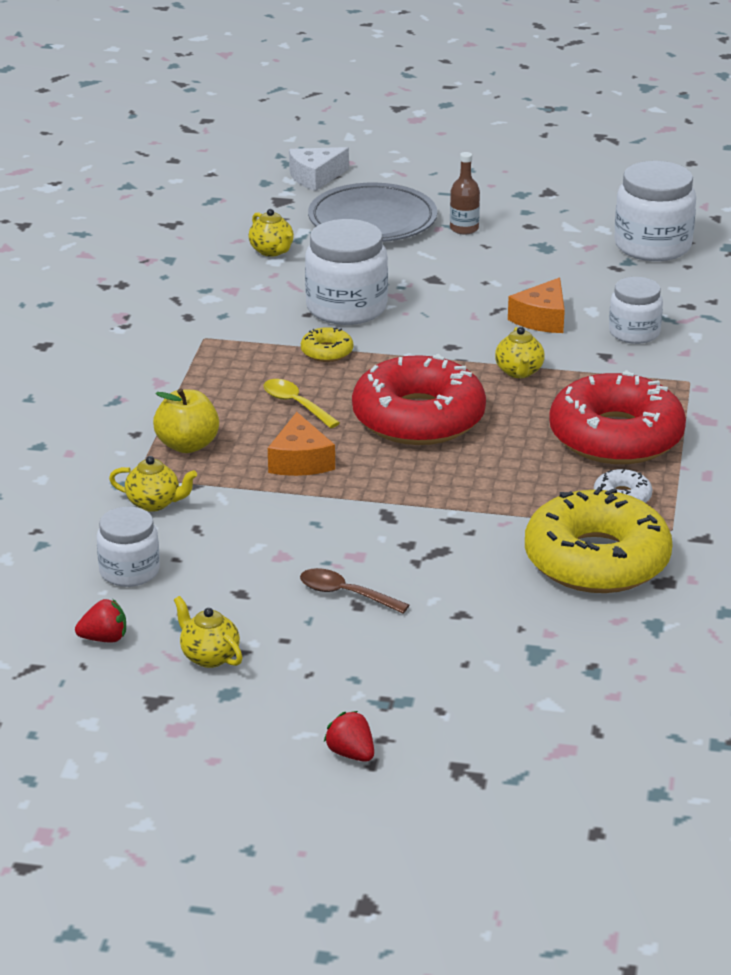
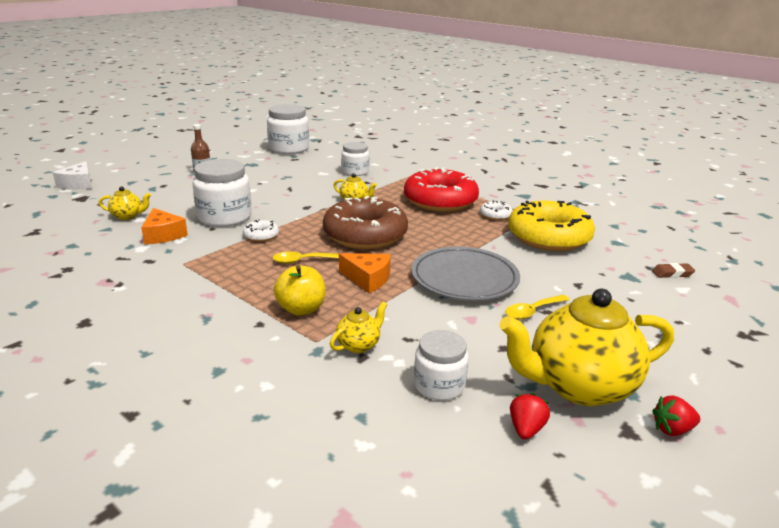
camera: 60 degrees left, 5 degrees down
yellow teapot [174,596,243,668] -> yellow teapot [499,289,674,406], size x2.29
brown spoon [300,568,409,613] -> yellow spoon [505,295,570,320]
yellow donut [301,327,353,362] -> white donut [243,219,279,242]
grey plate [308,183,437,242] -> grey plate moved to [411,246,520,301]
red strawberry [324,711,374,762] -> red strawberry moved to [652,395,700,436]
red donut [352,354,486,445] -> brown donut [323,196,408,249]
orange cheese [508,278,565,333] -> orange cheese moved to [141,208,188,244]
none -> brown eraser [652,263,695,278]

